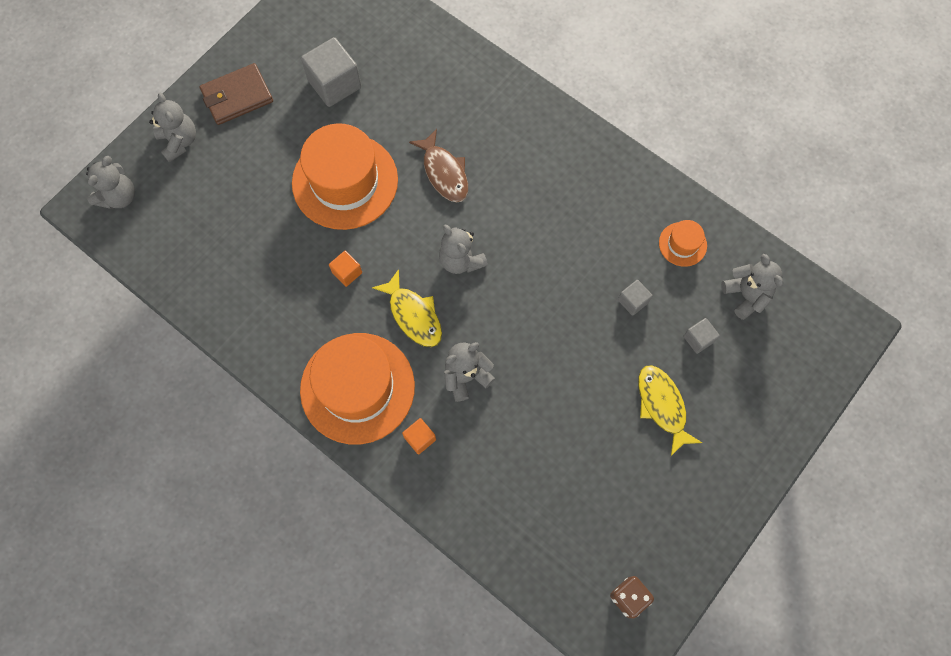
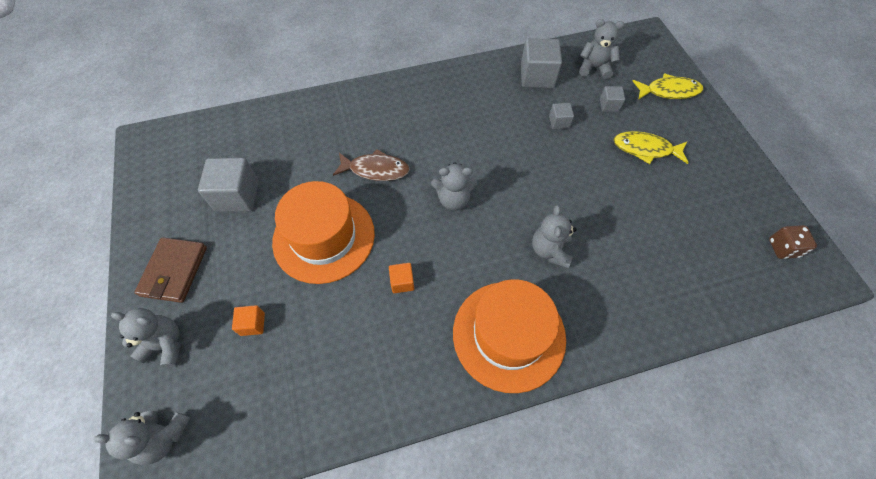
camera: 55 degrees left, 10 degrees down
grey teddy bear [86,156,135,209] -> grey teddy bear turned 120 degrees clockwise [94,411,191,465]
yellow fish [372,269,442,347] -> yellow fish moved to [633,74,703,100]
orange cube [402,418,436,454] -> orange cube moved to [232,305,265,336]
orange hat [659,220,707,267] -> grey cube [521,38,562,88]

